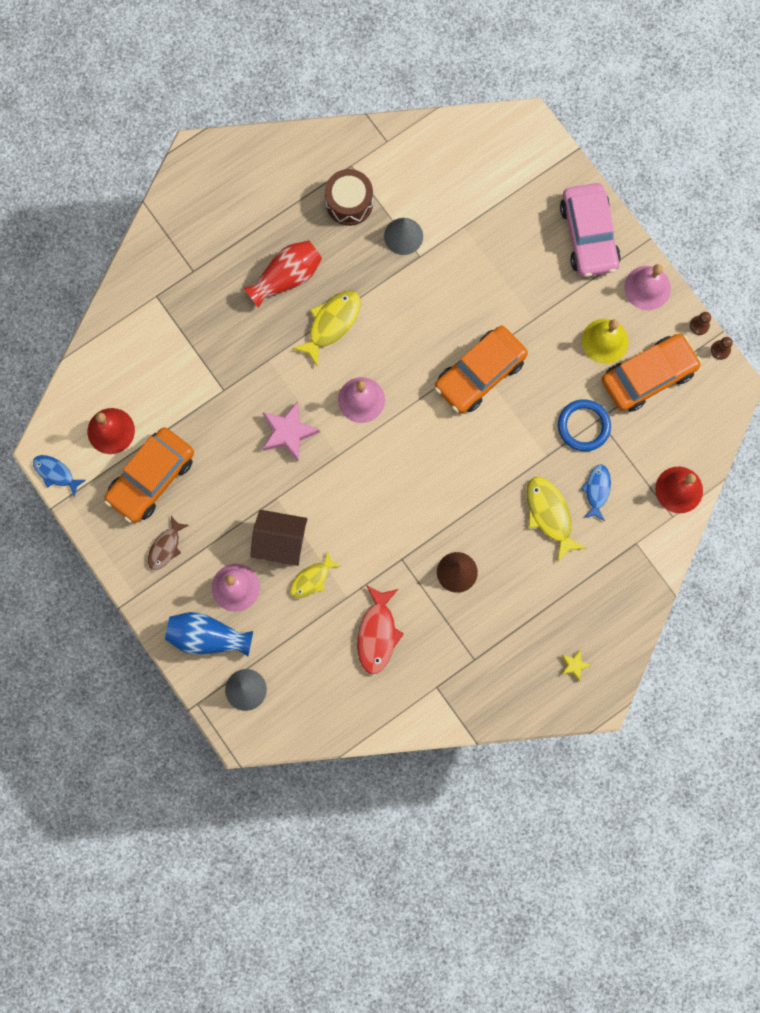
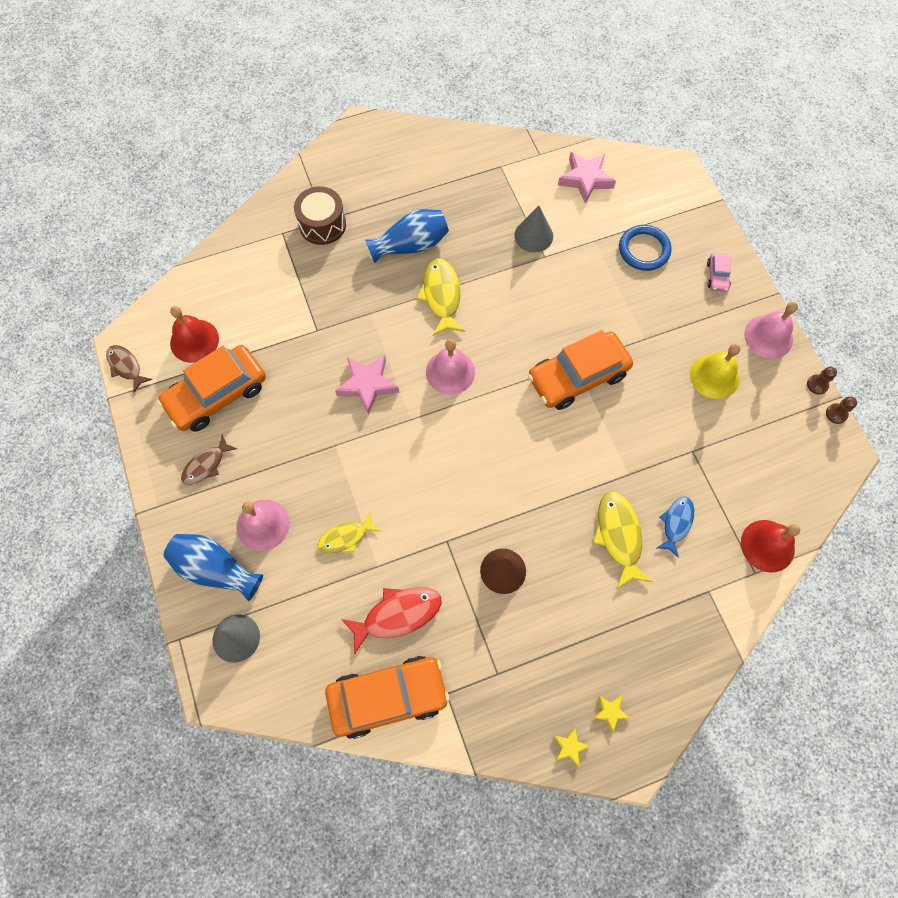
camera: 15 degrees right, 10 degrees down
blue fish [33,455,86,497] -> brown fish [106,345,152,393]
red vase [244,240,322,308] -> blue vase [365,209,449,263]
brown house [250,510,307,566] -> none
yellow fish [292,290,361,367] -> yellow fish turned 60 degrees counterclockwise [417,258,465,336]
brown drum [325,169,373,226] -> brown drum moved to [294,186,346,245]
red fish [357,585,404,674] -> red fish turned 135 degrees counterclockwise [341,587,442,655]
blue ring [558,399,611,451] -> blue ring moved to [619,225,672,271]
pink car [560,183,621,277] -> pink car [707,253,731,292], size x0.44
orange car [602,334,702,412] -> orange car moved to [325,656,450,739]
none -> yellow star [554,727,590,767]
none -> pink star [558,152,616,204]

